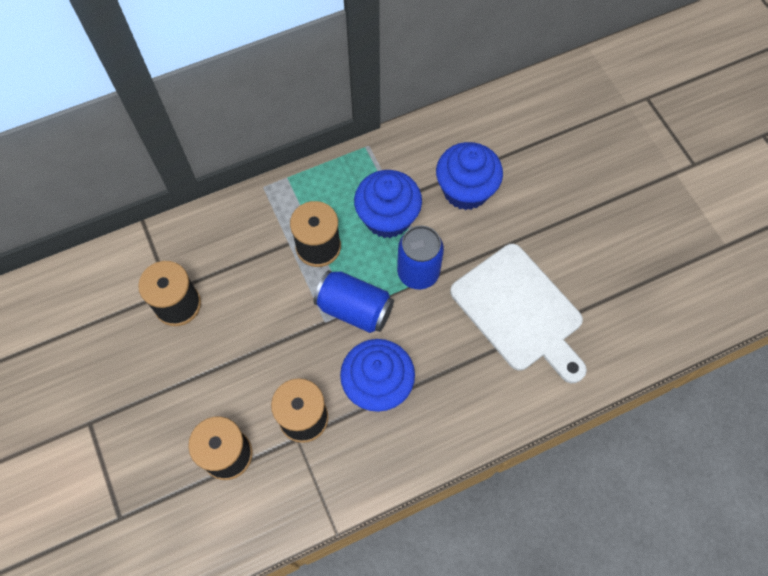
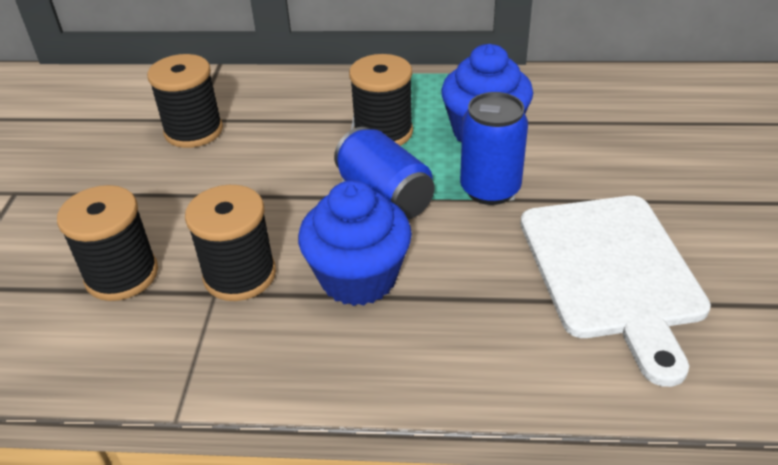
camera: 30 degrees right, 25 degrees down
blue cupcake [436,142,503,210] -> none

